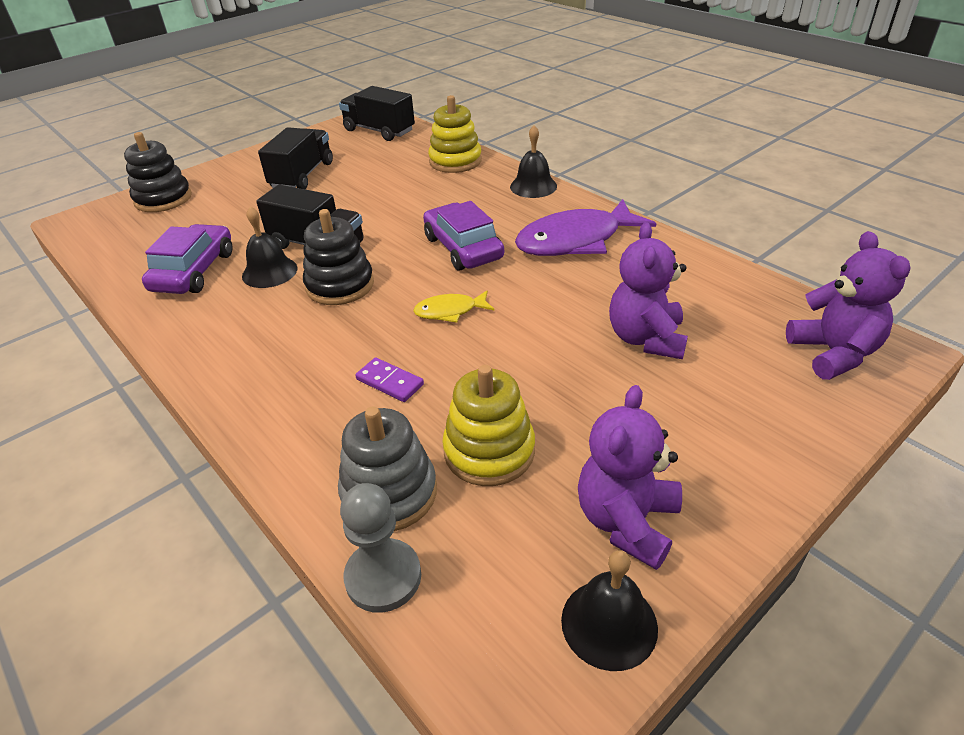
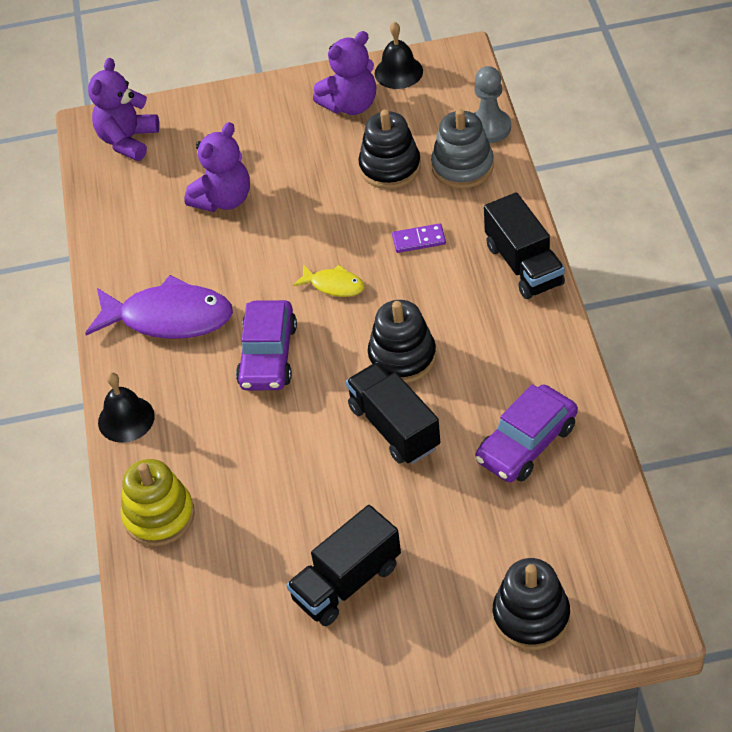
camera: 145 degrees left, 10 degrees up
black bell [242,206,297,288] -> none
black truck [339,86,415,141] -> black truck moved to [484,192,565,299]
purple domino [355,357,424,402] -> purple domino turned 75 degrees counterclockwise [392,223,446,253]
yellow stacking toy [442,365,535,486] -> black stacking toy [358,110,421,189]

